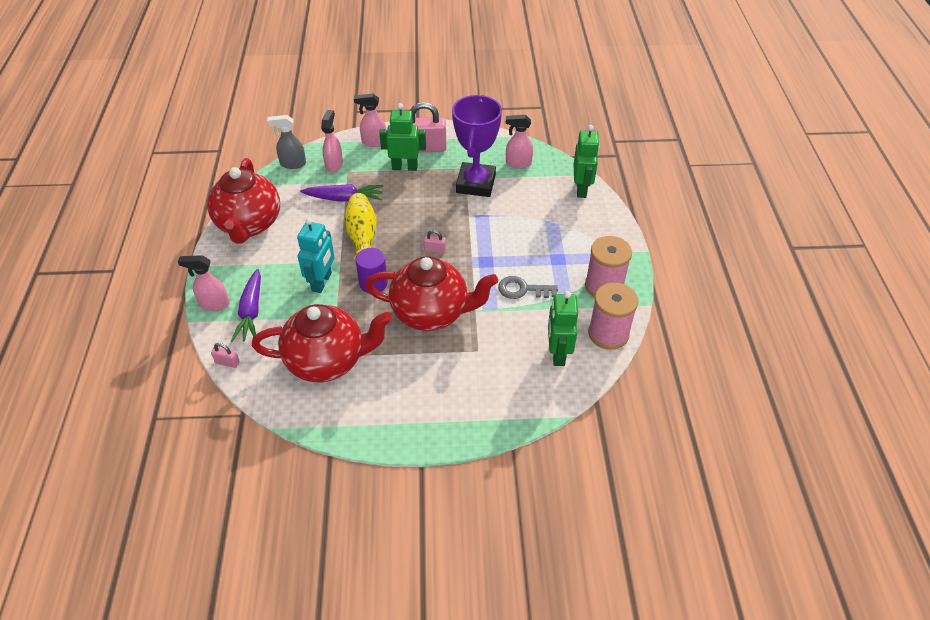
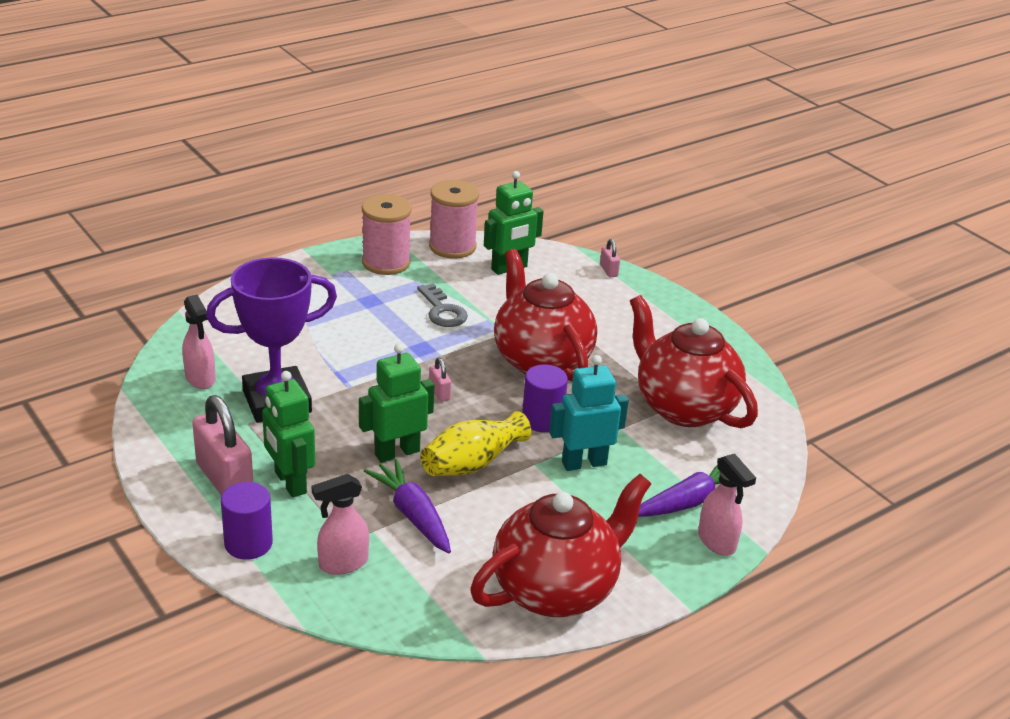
camera: 125 degrees left, 15 degrees down
pink padlock [211,343,240,368] -> pink padlock moved to [600,239,620,277]
grey spray bottle [267,115,306,169] -> none
pink spray bottle [354,94,386,147] -> purple cylinder [221,482,273,560]
green robot [574,125,600,198] -> green robot moved to [359,343,434,463]

